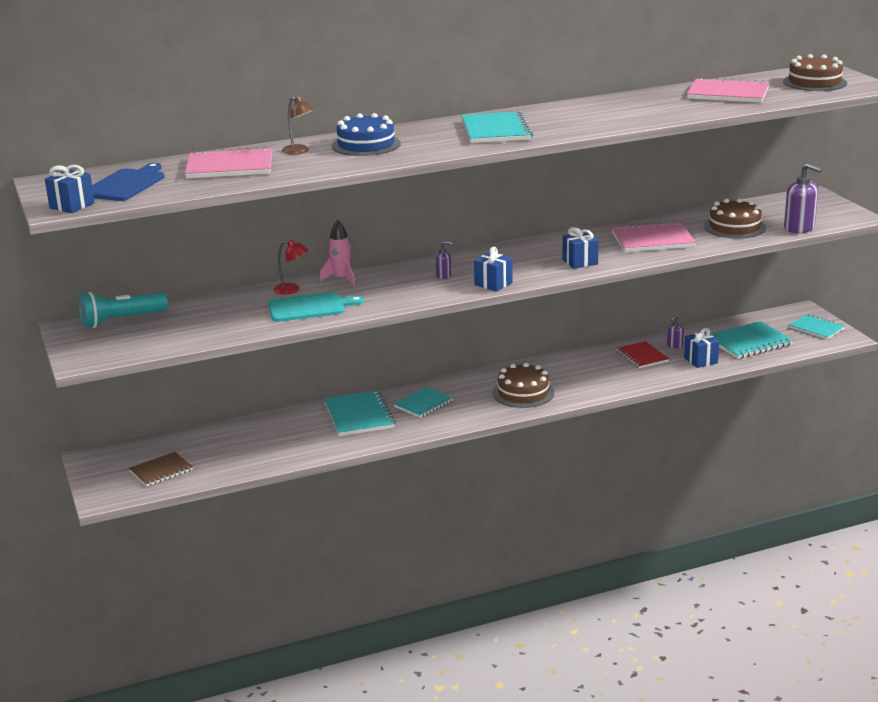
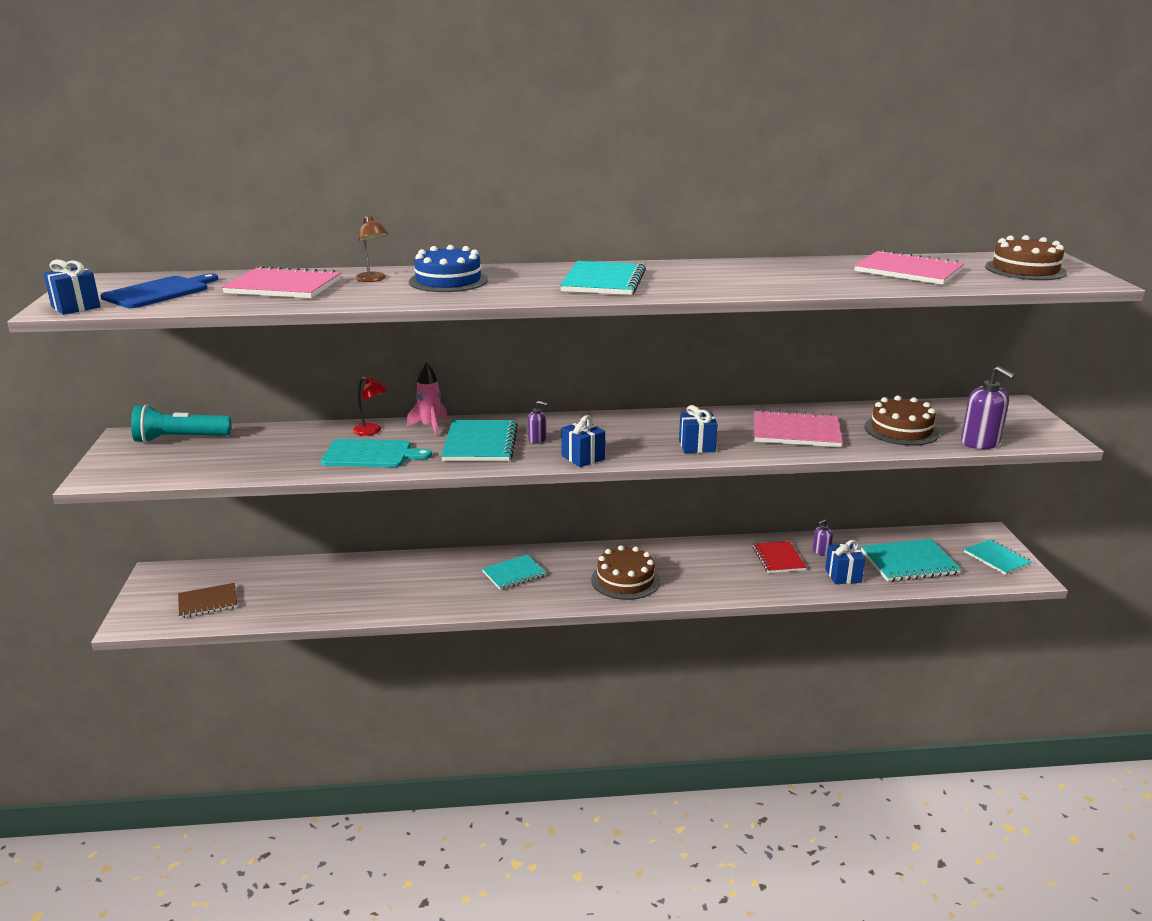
camera: 15 degrees right, 0 degrees up
turquoise notebook [324,390,396,436] -> turquoise notebook moved to [441,420,518,462]

